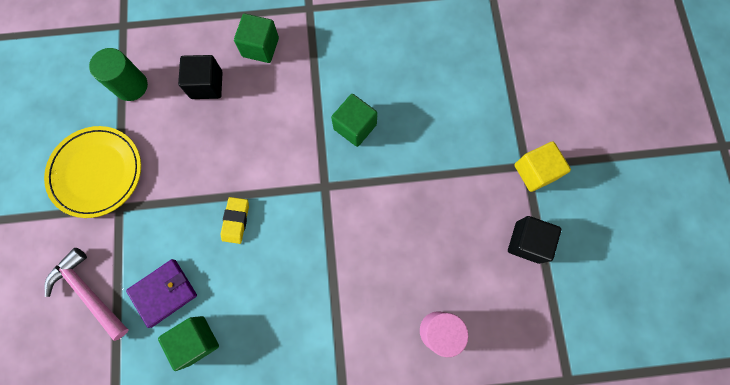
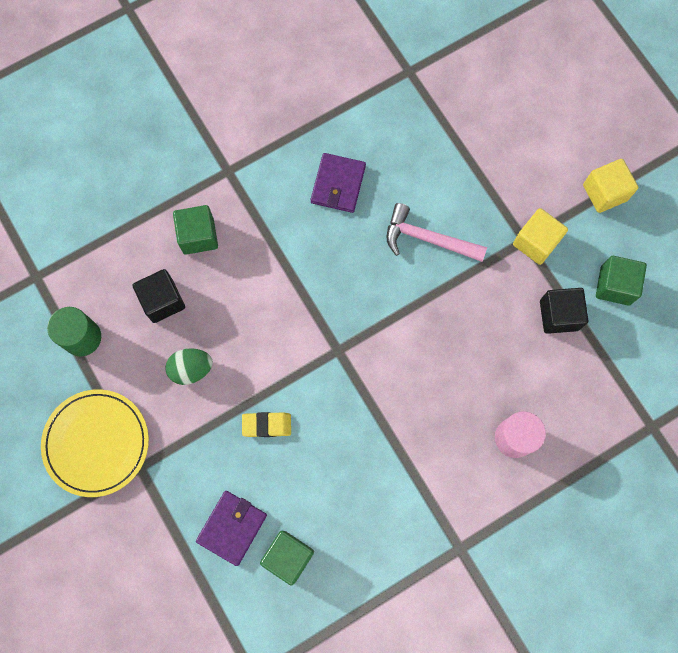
camera: 25 degrees left, 0 degrees up
pink hammer [45,248,128,341] -> pink hammer moved to [387,203,487,262]
yellow eraser [221,197,249,244] -> yellow eraser turned 75 degrees counterclockwise [242,412,291,437]
green cube [331,94,378,147] -> green cube moved to [596,256,647,306]
none -> green egg [165,348,213,385]
none -> purple wallet [311,153,366,213]
none -> yellow cube [583,159,638,213]

